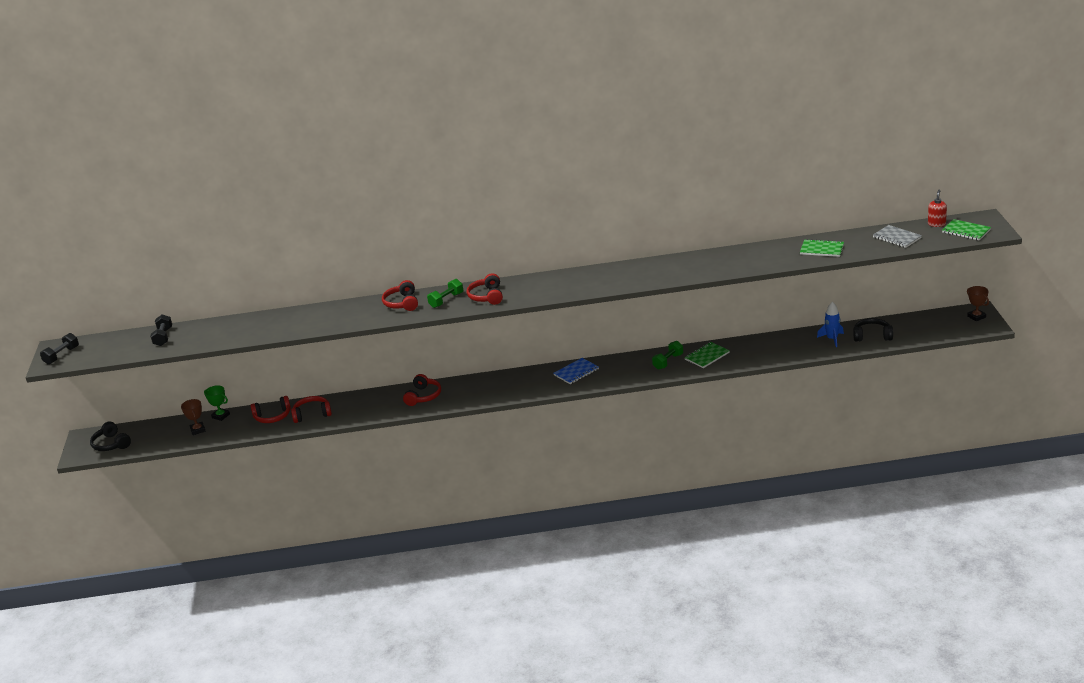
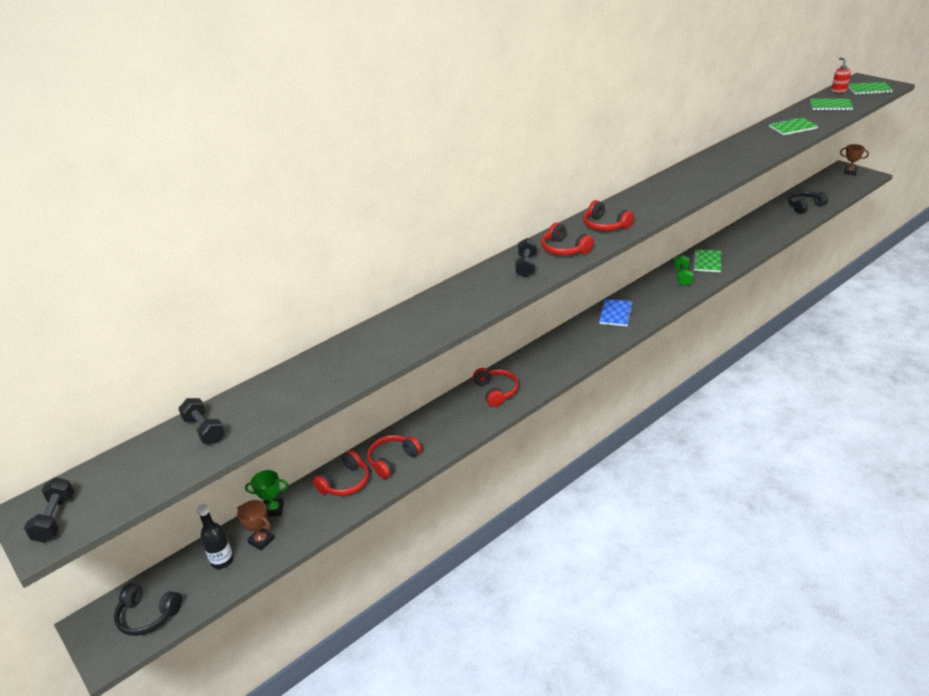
camera: 35 degrees left, 5 degrees up
red headphones [382,280,418,311] -> red headphones moved to [583,200,634,231]
green dumbbell [427,279,463,308] -> black dumbbell [515,238,537,278]
blue rocket [817,302,844,347] -> none
grey notebook [873,225,922,248] -> green notebook [810,99,853,110]
none -> black bottle [197,504,233,569]

